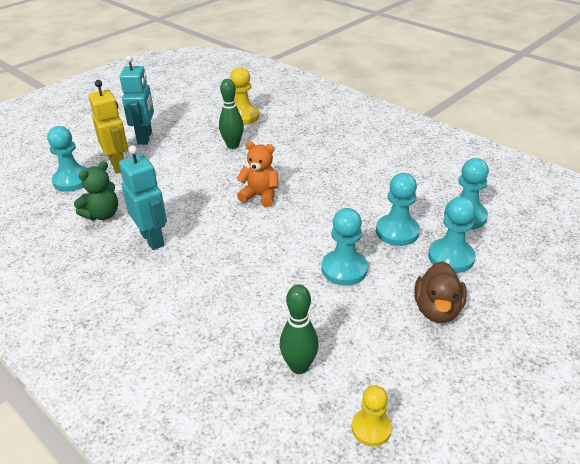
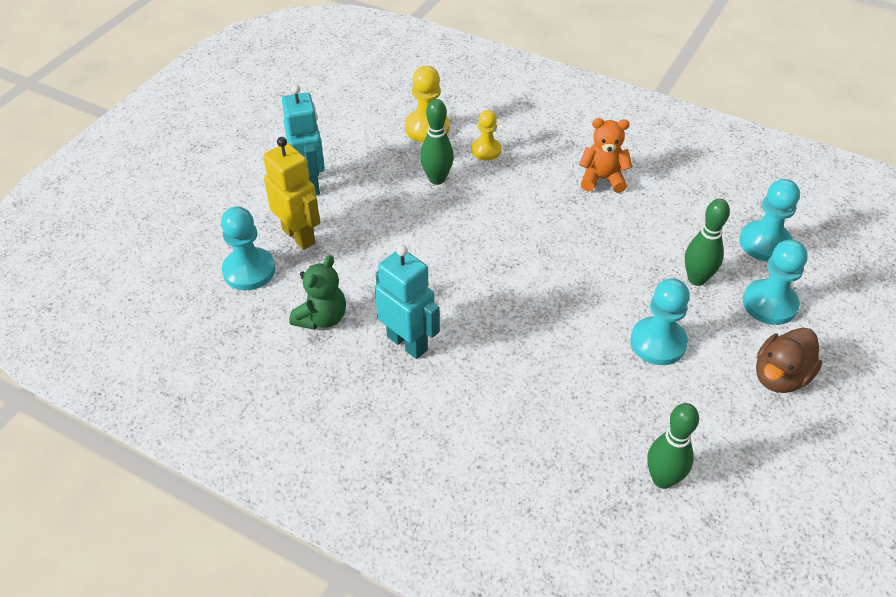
camera: 15 degrees left, 10 degrees up
orange teddy bear [236,141,279,207] -> orange teddy bear moved to [579,118,633,193]
yellow pawn [352,385,392,446] -> yellow pawn moved to [471,110,502,161]
turquoise pawn [376,173,420,246] -> green bowling pin [685,199,730,286]
brown duck [414,261,467,323] -> brown duck turned 45 degrees clockwise [756,327,822,393]

